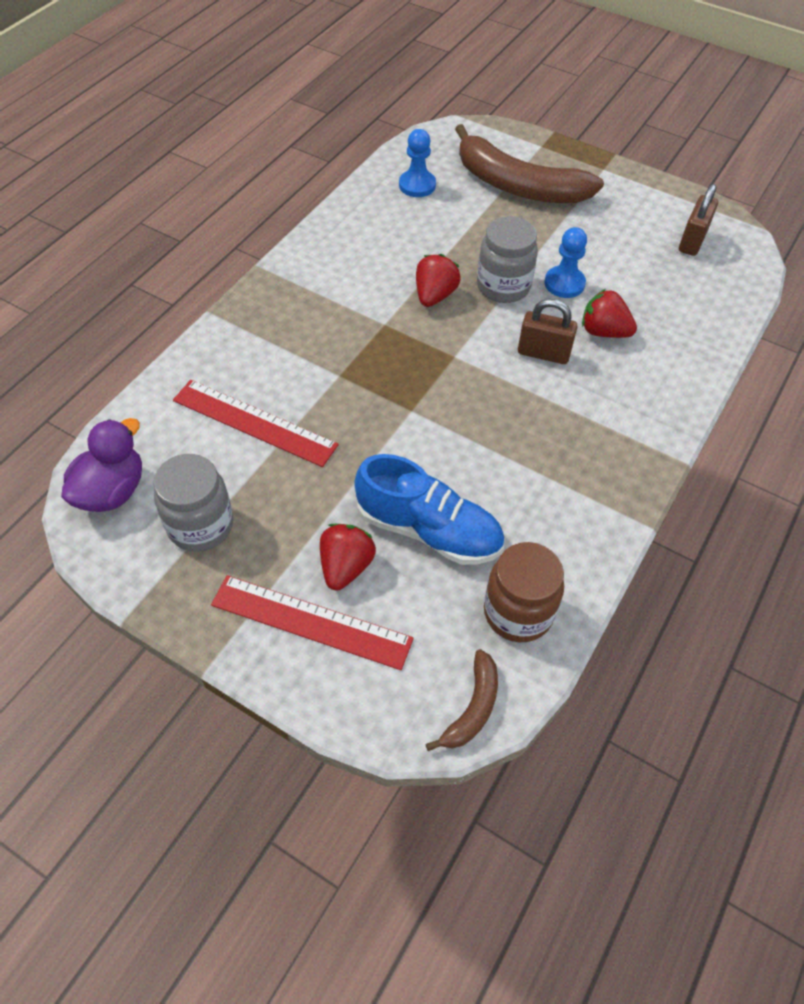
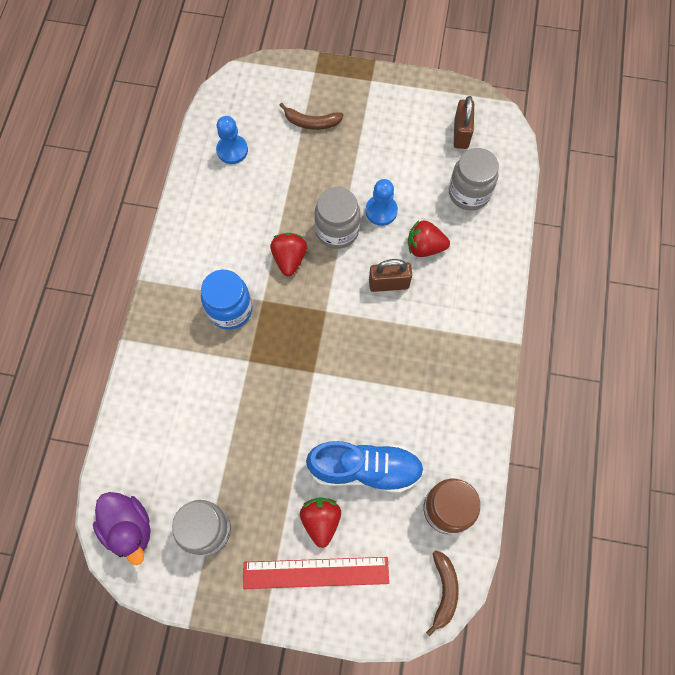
camera: 20 degrees left, 15 degrees up
purple duck [61,418,142,512] -> purple duck turned 135 degrees clockwise [93,492,150,565]
red ruler [173,380,339,467] -> none
brown banana [455,124,604,203] -> brown banana [280,103,344,130], size x0.47
none -> blue jar [201,270,252,330]
none -> grey jar [449,148,499,210]

